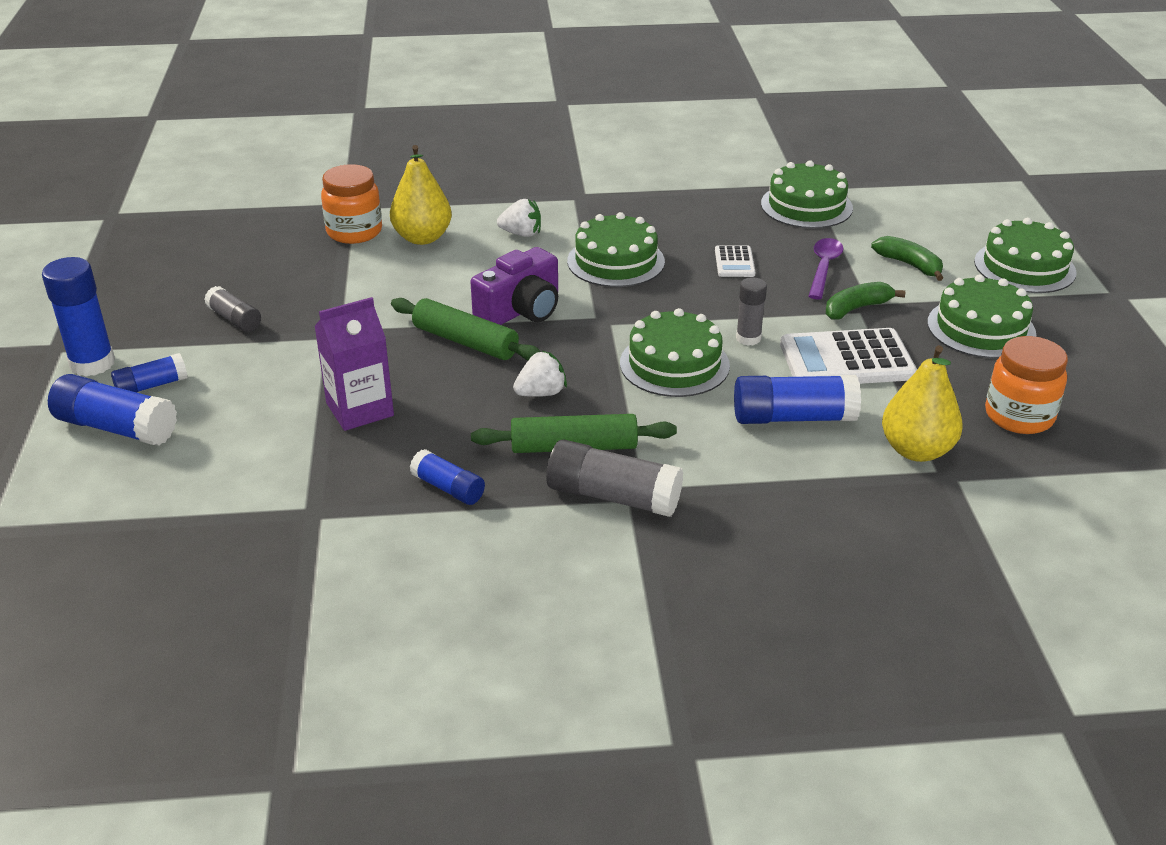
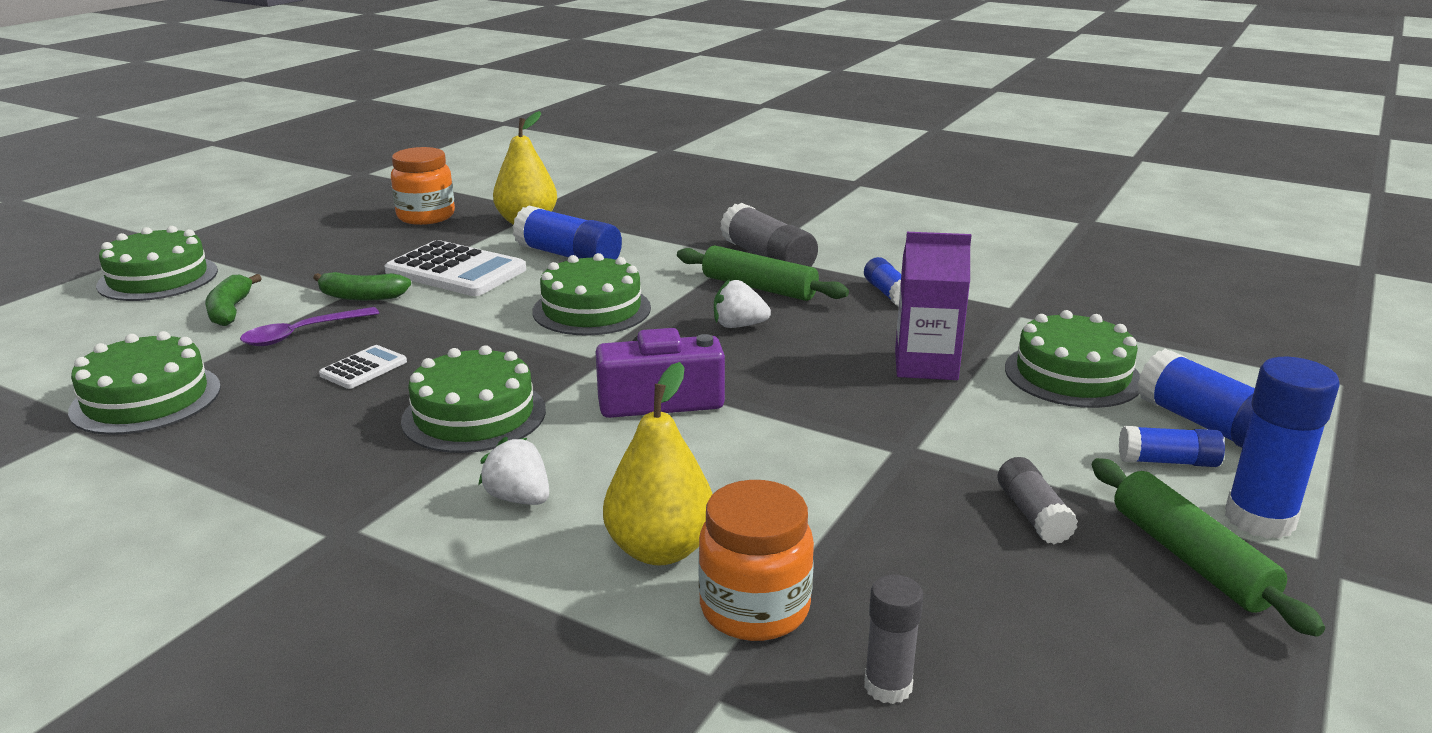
camera: 145 degrees left, 10 degrees down
green rolling pin [391,298,541,360] -> green rolling pin moved to [1092,458,1325,637]
grey glue stick [736,277,767,346] -> grey glue stick moved to [864,575,923,704]
green cake [927,274,1036,358] -> green cake moved to [1005,310,1140,408]

